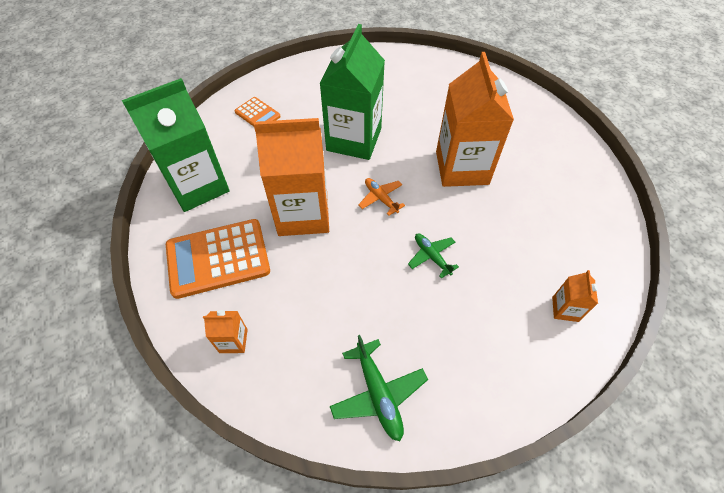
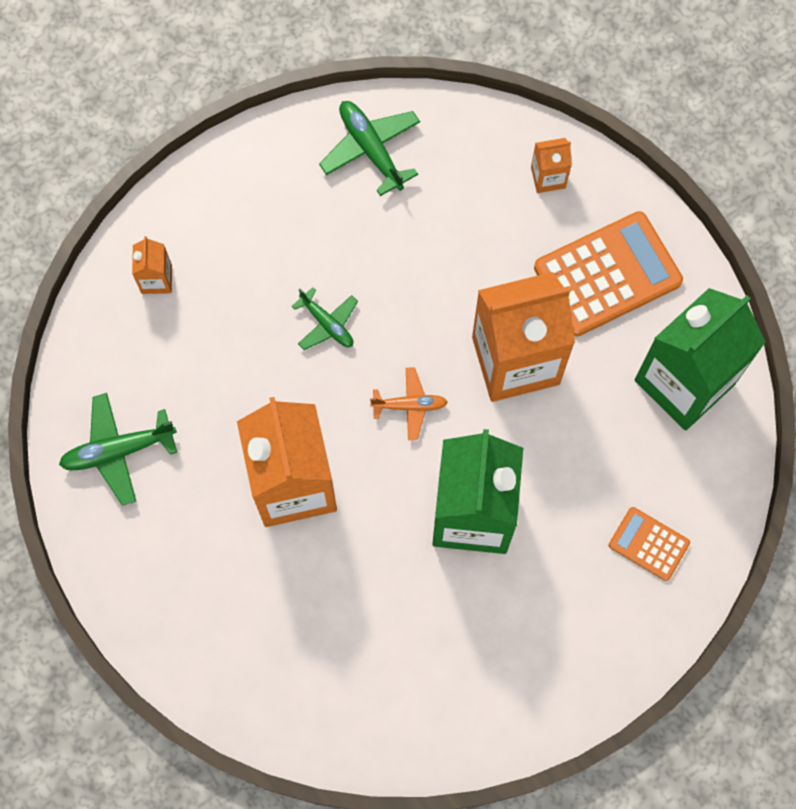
camera: 170 degrees right, 15 degrees up
orange plane [358,178,405,216] -> orange plane turned 45 degrees counterclockwise [370,367,448,440]
none -> green plane [59,393,177,506]

